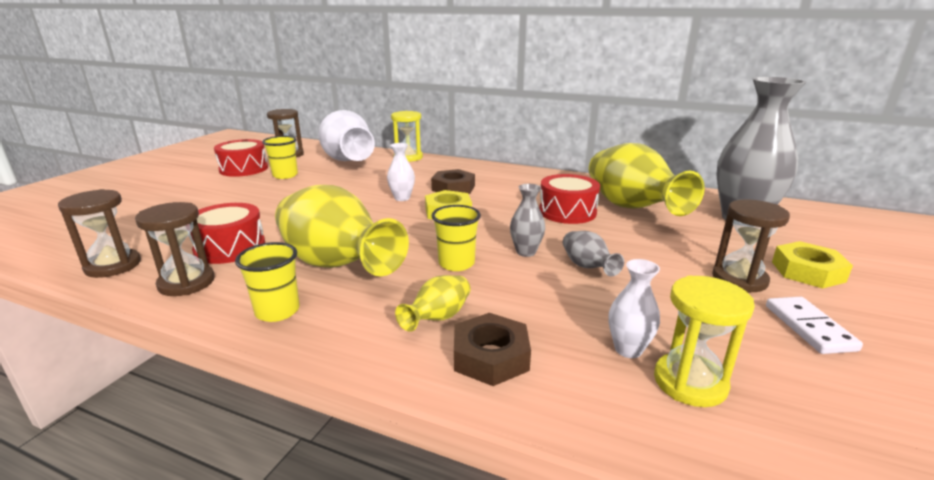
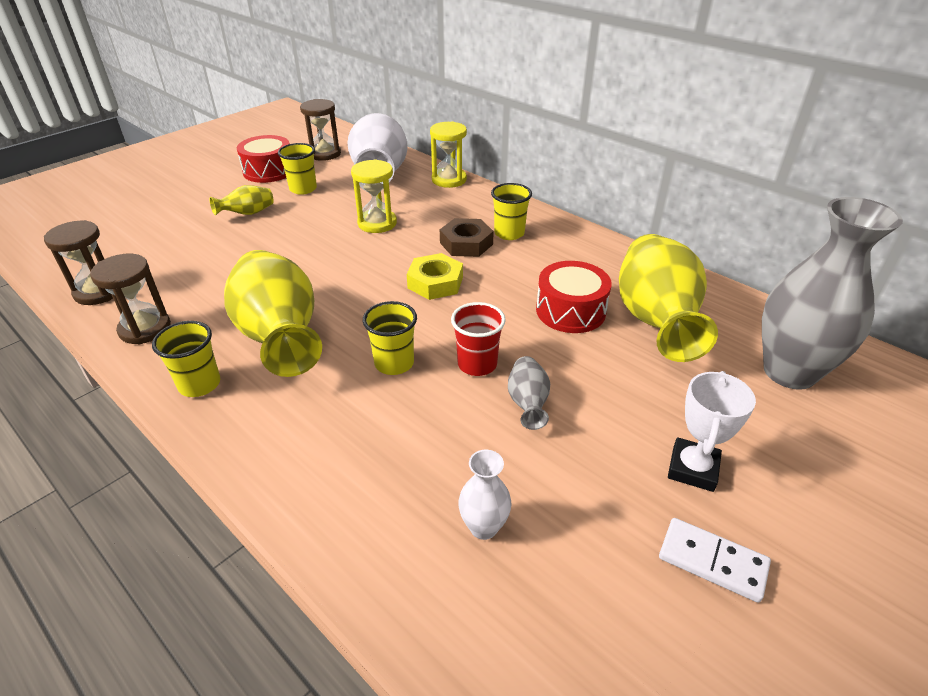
camera: 20 degrees right, 15 degrees up
red drum [188,203,265,264] -> none
white vase [387,143,415,201] -> none
yellow vase [395,275,471,332] -> yellow vase moved to [210,185,274,215]
brown nut [454,313,531,386] -> none
grey vase [510,184,545,257] -> red cup [451,302,506,376]
yellow hourglass [654,276,755,407] -> yellow hourglass moved to [351,159,397,233]
brown hourglass [712,199,790,293] -> white trophy [668,371,756,492]
white domino [766,297,863,354] -> white domino turned 75 degrees counterclockwise [659,518,771,603]
yellow nut [772,241,853,288] -> none
none -> yellow cup [491,183,532,240]

